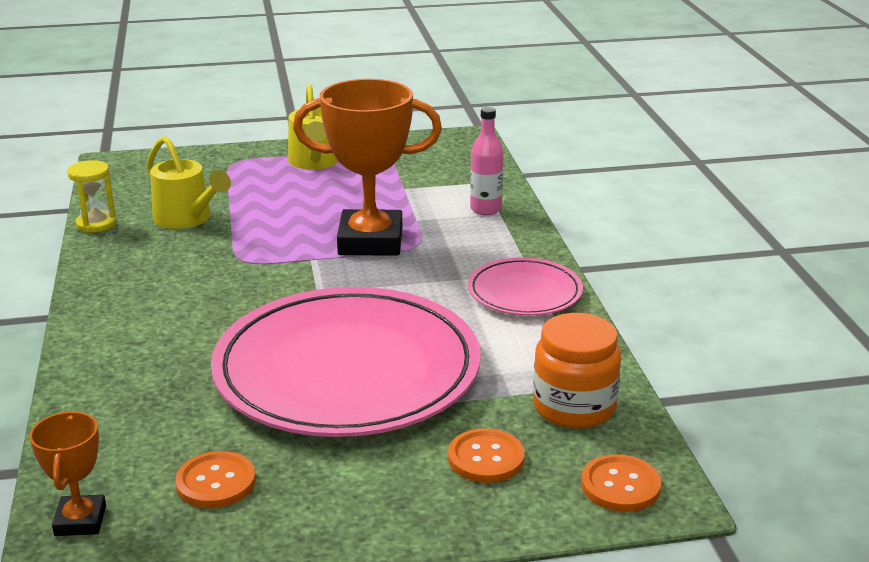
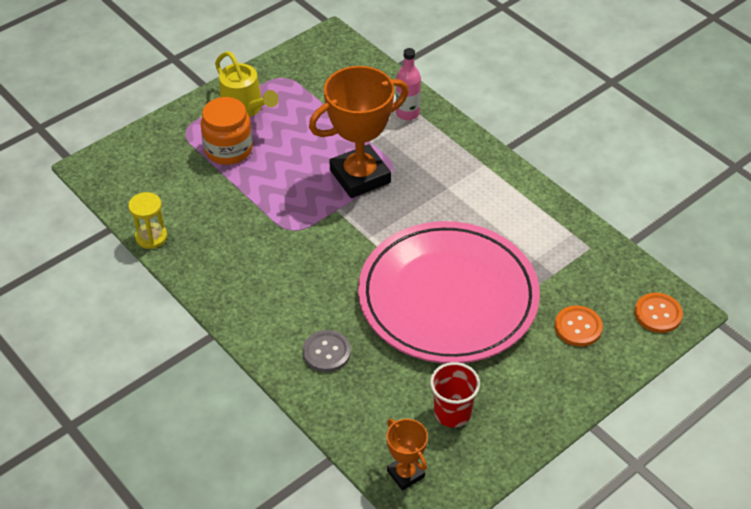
camera: 30 degrees left, 20 degrees up
yellow watering can [146,136,231,229] -> none
orange button [175,451,256,508] -> red cup [430,362,480,427]
pink plate [468,257,583,316] -> none
orange jar [533,313,621,429] -> orange jar moved to [201,97,253,165]
none -> grey button [303,330,351,372]

